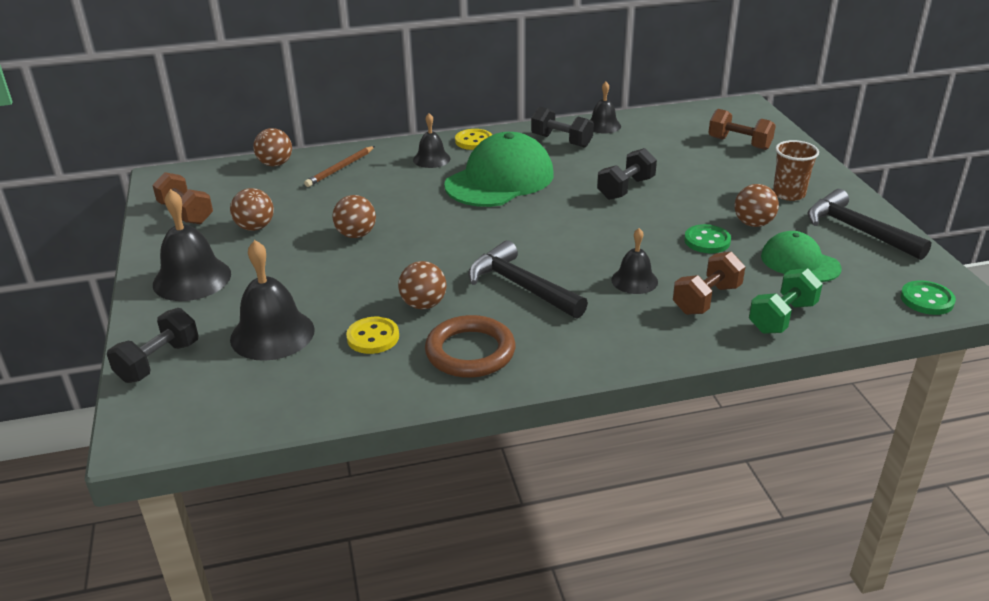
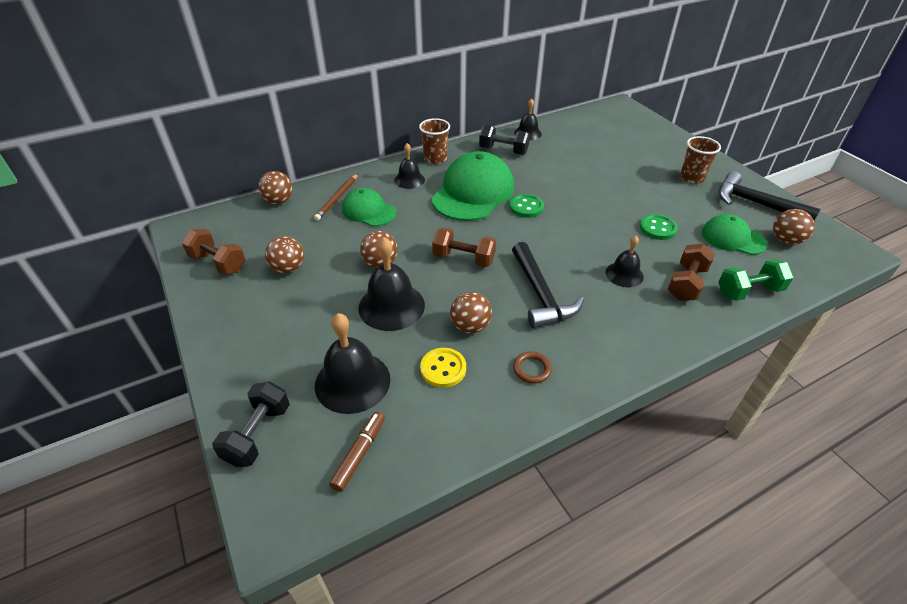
camera: 15 degrees left, 10 degrees up
black bell [153,189,231,301] -> black bell moved to [358,237,425,331]
brown ring [425,315,515,378] -> brown ring [513,351,552,384], size x0.50
yellow button [455,129,492,150] -> brown cup [419,118,450,164]
black hammer [468,240,588,319] -> black hammer turned 135 degrees counterclockwise [512,242,584,328]
black dumbbell [597,148,657,200] -> none
brown dumbbell [708,109,776,150] -> brown dumbbell moved to [432,227,496,267]
brown ball [734,184,779,227] -> brown ball moved to [773,209,815,245]
green dumbbell [749,268,823,334] -> green dumbbell turned 45 degrees clockwise [718,259,794,301]
green button [900,281,956,315] -> green button moved to [509,194,544,218]
none -> brown marker [329,411,385,492]
none -> green cap [342,188,397,226]

